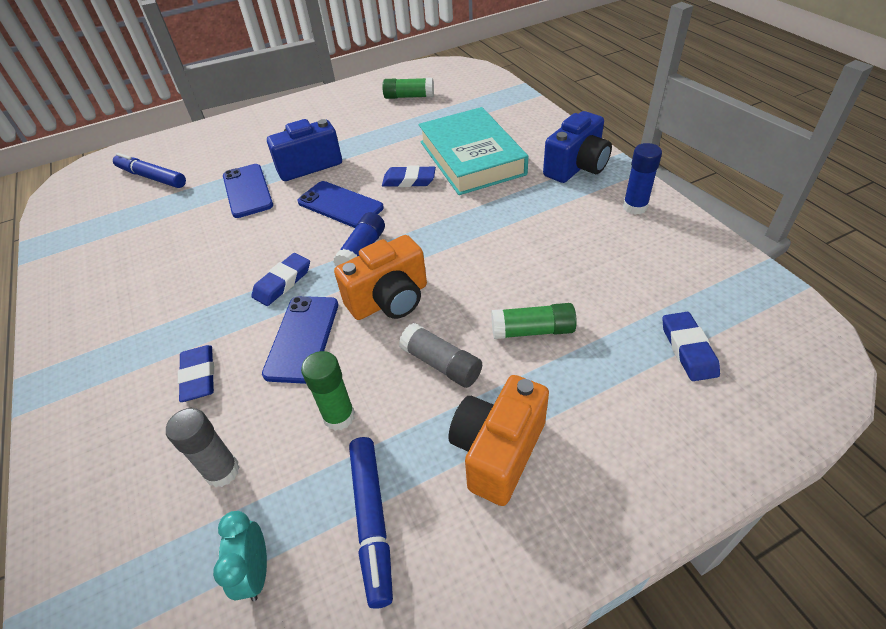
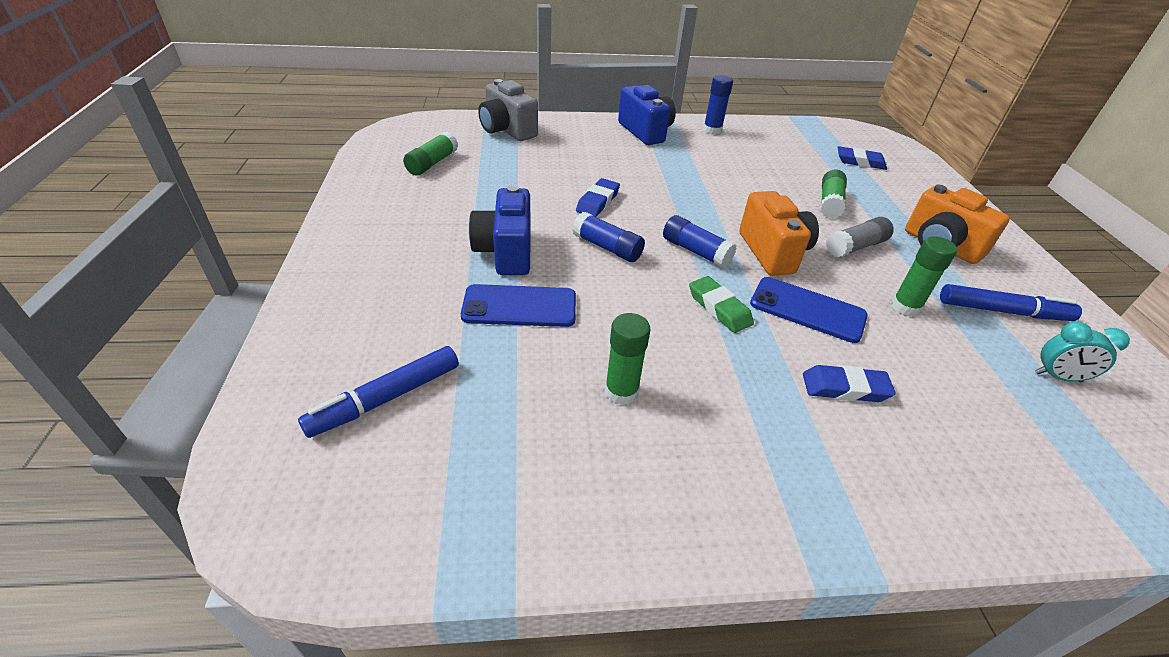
camera: 75 degrees left, 5 degrees down
grey glue stick [166,408,240,488] -> none
blue eraser [251,253,310,306] -> green eraser [689,276,754,333]
blue phone [297,181,384,228] -> blue glue stick [572,212,645,262]
turquoise book [419,107,528,195] -> none
none -> grey camera [478,79,538,141]
none -> green glue stick [605,313,650,405]

